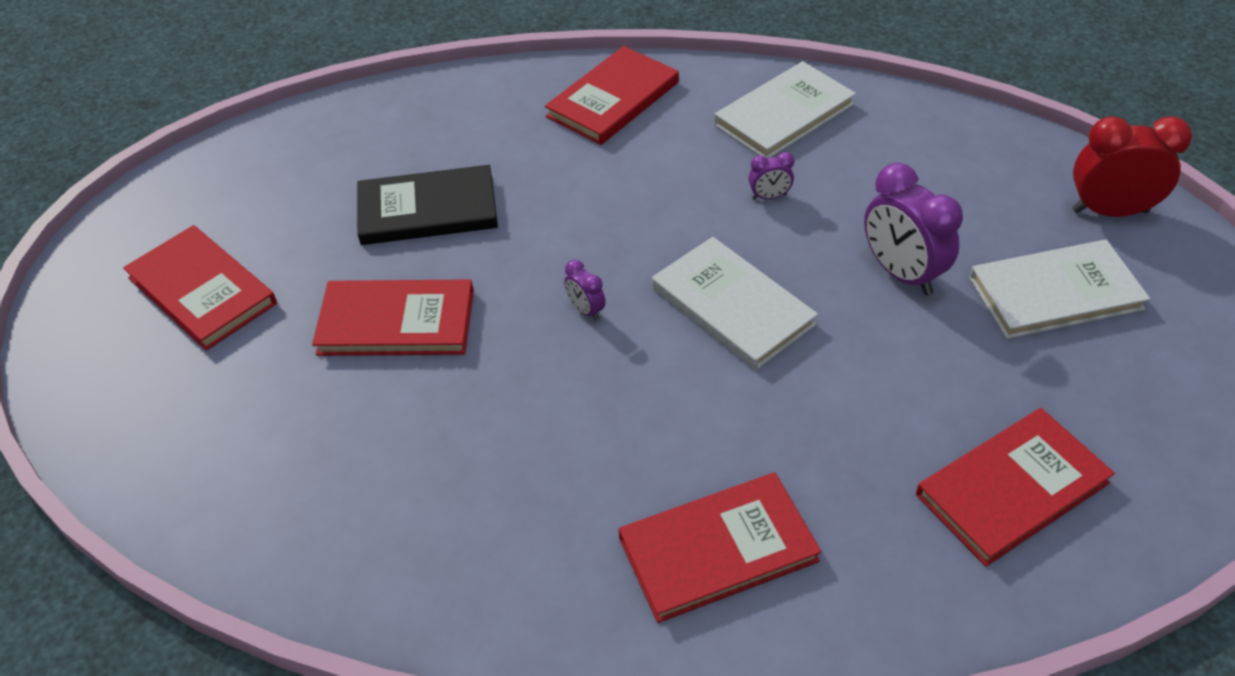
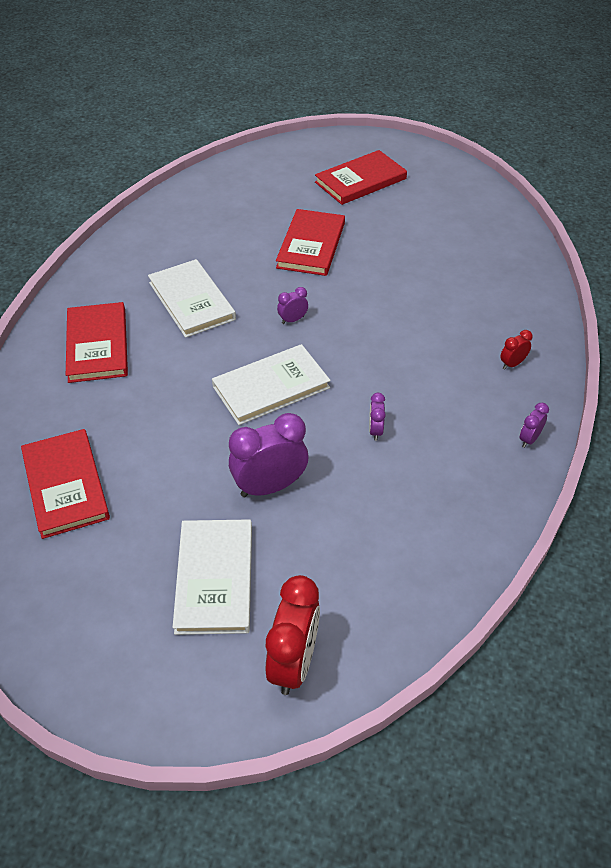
camera: 100 degrees right, 0 degrees up
black book [357,165,498,245] -> none
red book [545,46,679,145] -> red clock [500,330,532,369]
white book [714,61,856,158] -> white book moved to [148,259,236,338]
none -> purple clock [520,403,549,448]

